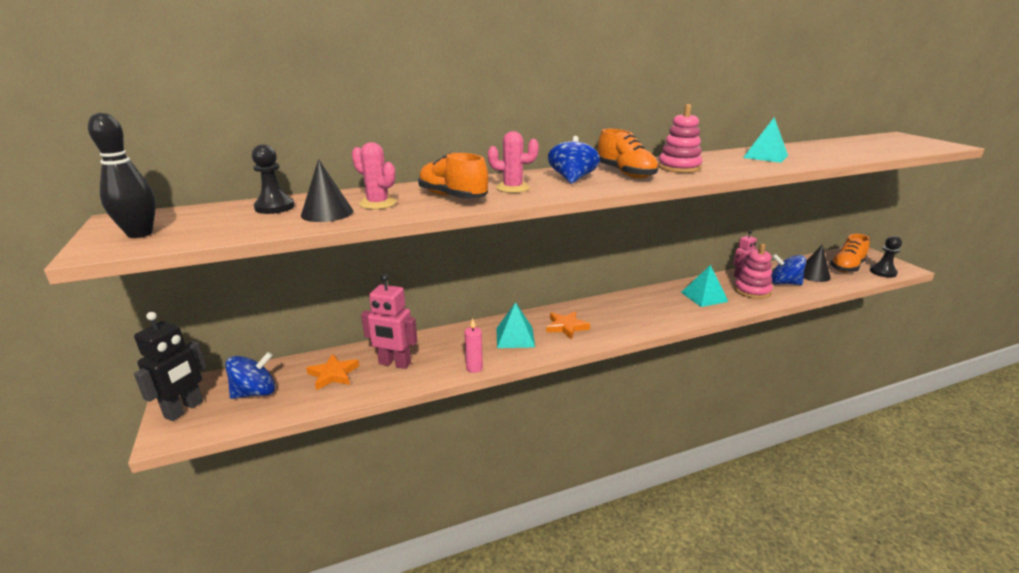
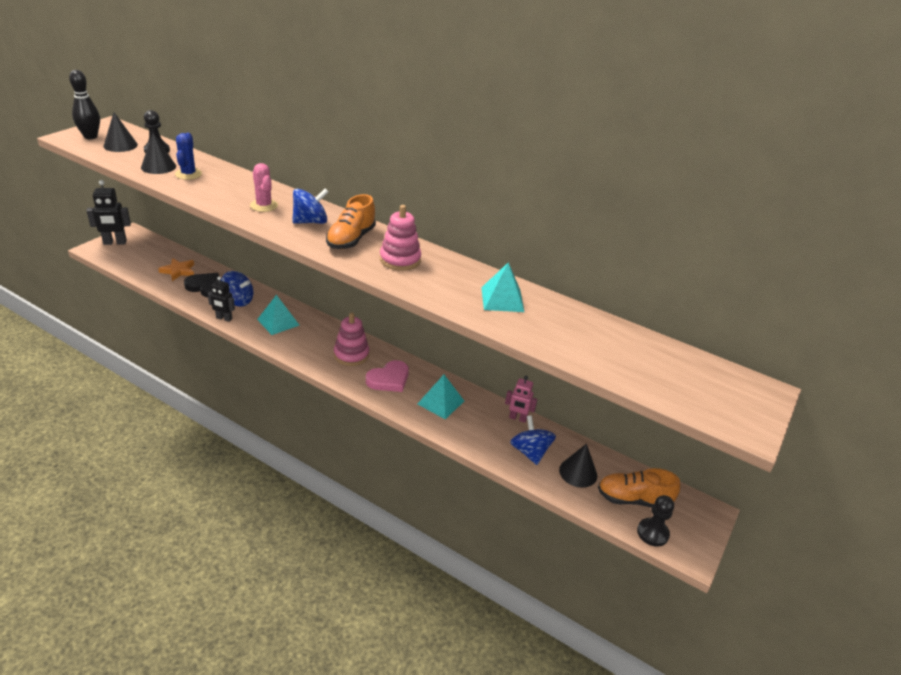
camera: 50 degrees right, 10 degrees up
blue spinning top [225,352,275,399] -> blue spinning top moved to [221,271,253,306]
pink cactus [352,142,397,209] -> blue cactus [175,133,202,180]
pink robot [361,274,417,369] -> black heart [184,273,221,297]
orange shoe [418,153,488,199] -> none
pink candle [464,318,483,373] -> black robot [208,276,235,322]
orange star [546,311,590,340] -> none
pink stacking toy [734,244,773,299] -> pink stacking toy moved to [334,312,369,366]
none -> black cone [103,112,138,152]
none -> pink heart [366,360,409,392]

